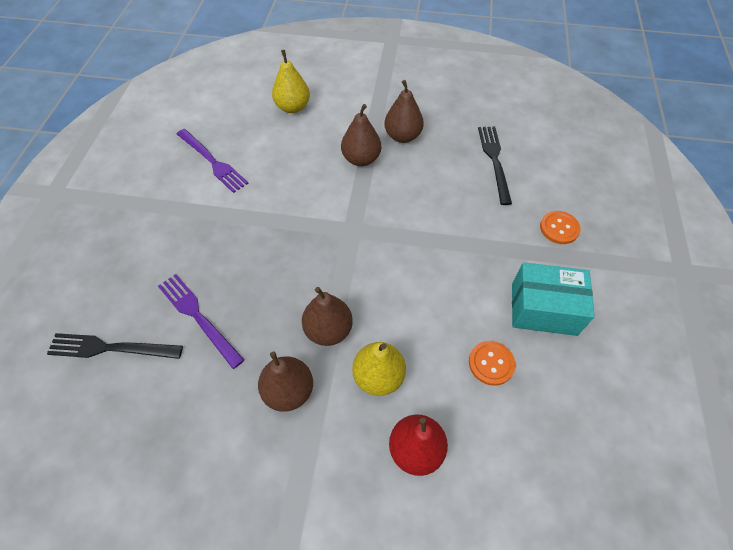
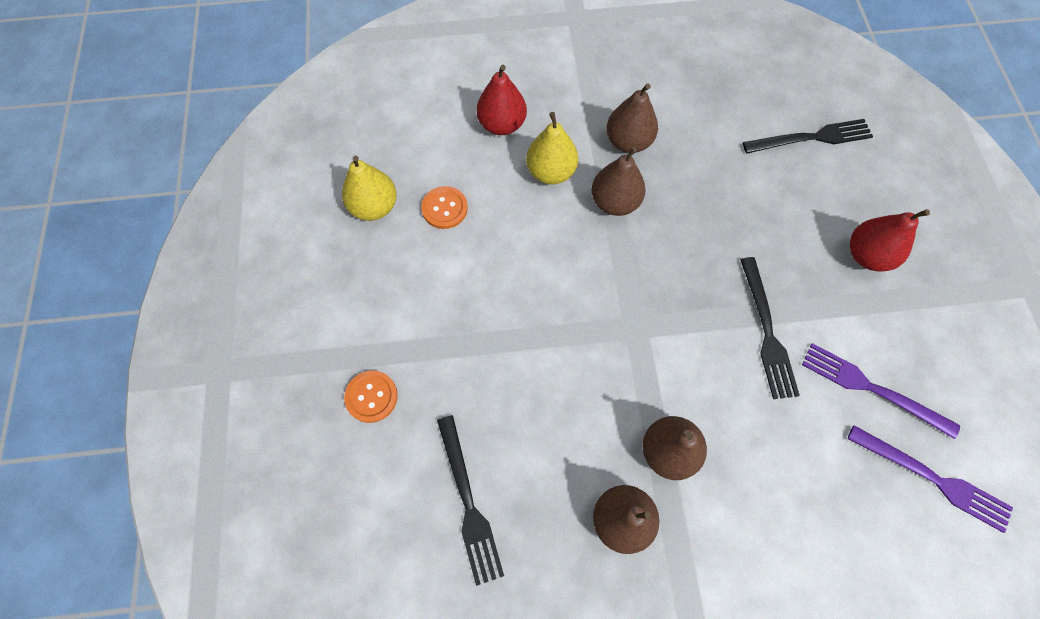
camera: 165 degrees right, 10 degrees up
purple fork [158,274,244,369] -> purple fork moved to [848,425,1013,533]
yellow pear [272,50,310,113] -> yellow pear moved to [342,155,397,221]
turquoise box [512,262,595,336] -> none
none -> black fork [740,257,800,399]
none -> red pear [850,209,930,272]

